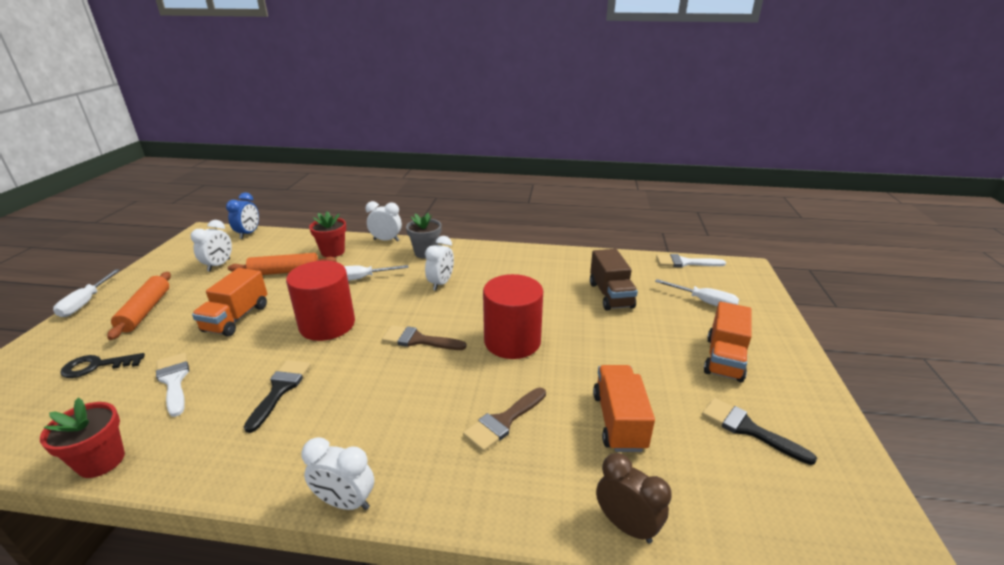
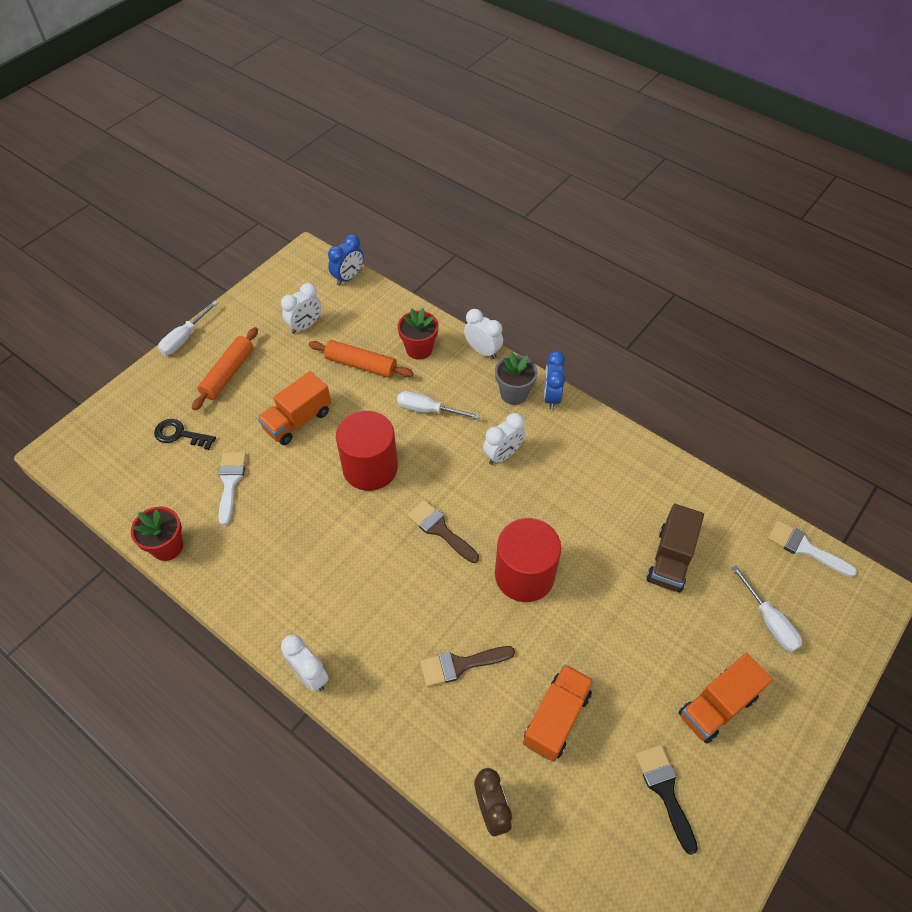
camera: 30 degrees right, 25 degrees up
black brush [244,360,311,433] -> none
none -> blue clock [544,351,565,410]

